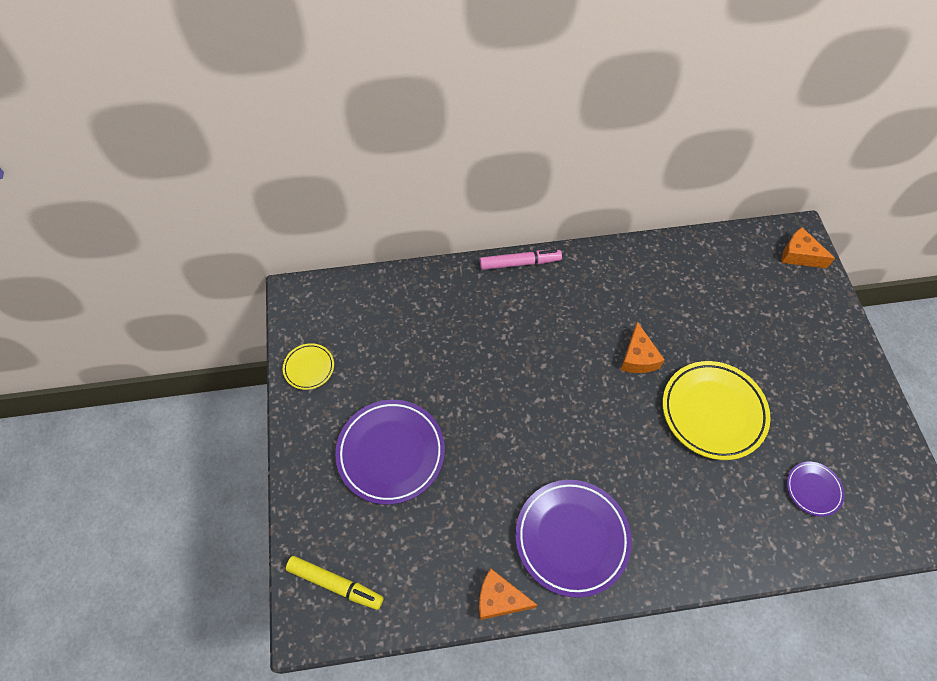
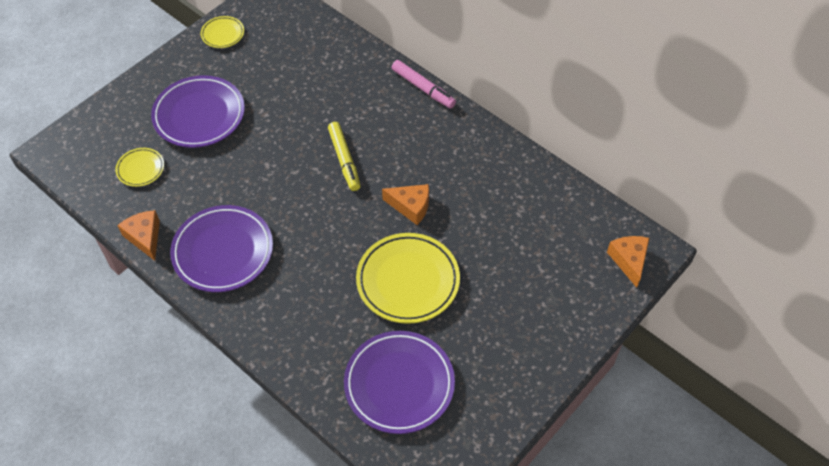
camera: 50 degrees right, 5 degrees down
yellow marker [286,556,383,610] -> yellow marker moved to [328,122,361,191]
orange cheese [621,322,665,373] -> orange cheese turned 120 degrees counterclockwise [382,184,429,225]
purple plate [787,462,844,517] -> purple plate [344,331,455,434], size x2.00
none -> yellow plate [115,148,164,187]

